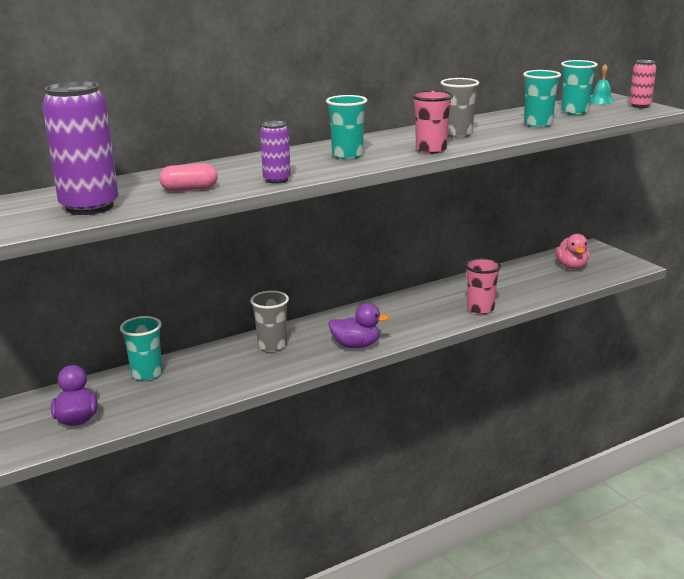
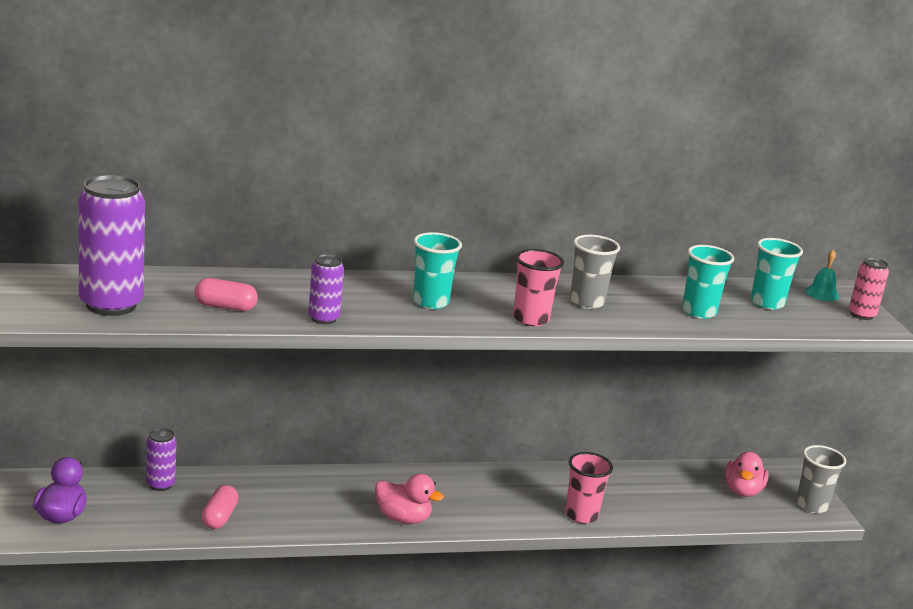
camera: 15 degrees right, 0 degrees up
turquoise cup [120,316,162,381] -> purple can [146,428,177,491]
grey cup [250,291,289,352] -> grey cup moved to [796,445,846,513]
purple duck [328,303,389,348] -> pink duck [375,474,444,524]
none -> pink capsule [201,485,238,529]

